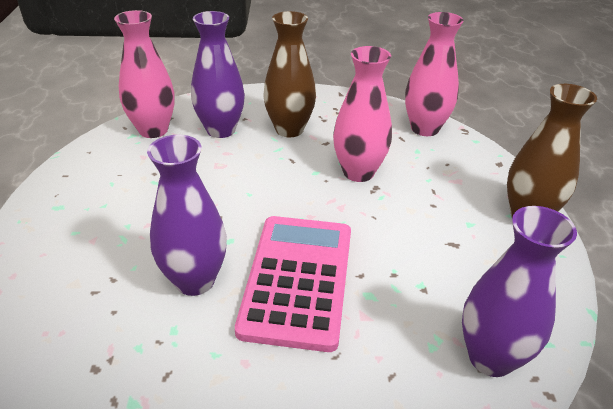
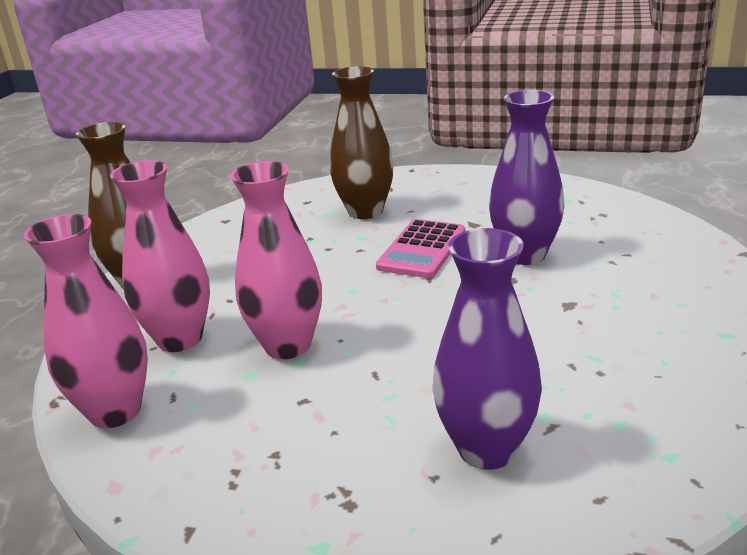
camera: 160 degrees left, 10 degrees down
pink vase [114,10,174,138] -> pink vase moved to [110,160,210,352]
pink calculator [235,216,351,352] -> pink calculator [376,219,465,278], size x0.64
brown vase [263,11,316,137] -> brown vase moved to [330,66,394,219]
purple vase [462,206,577,377] -> none

